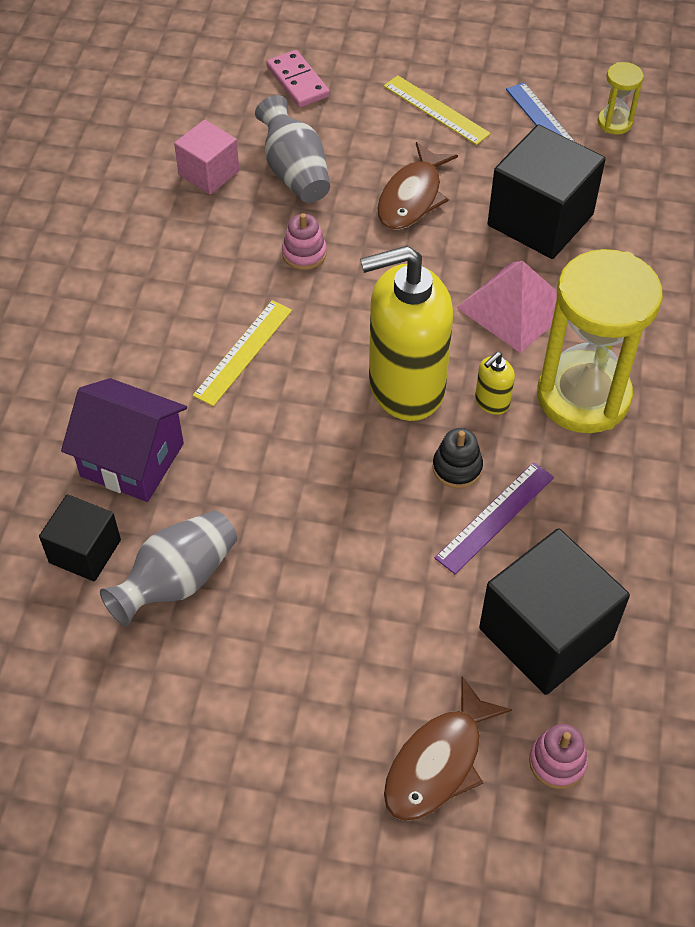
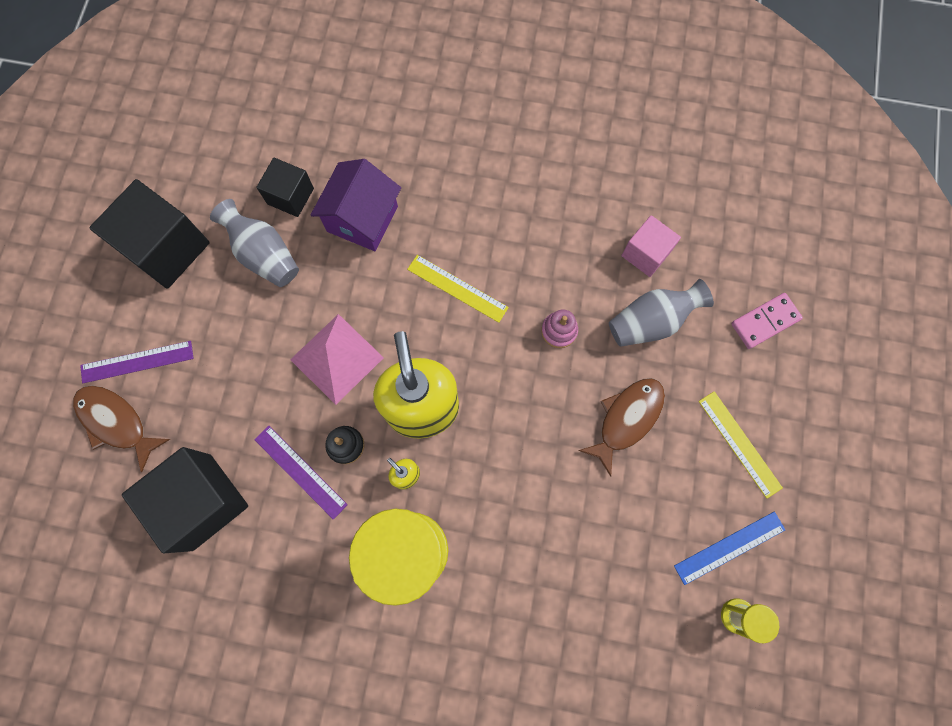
camera: 90 degrees right, 20 degrees up
brown fish [377,142,458,230] -> brown fish turned 105 degrees clockwise [578,378,665,477]
yellow ruler [384,75,491,145] -> yellow ruler turned 75 degrees counterclockwise [699,391,783,499]
pink pyramid [457,261,557,353] -> pink pyramid moved to [290,314,384,405]
black cube [488,124,606,259] -> black cube moved to [89,179,210,289]
pink stacking toy [529,724,588,789] -> none
none -> purple ruler [80,341,194,383]

